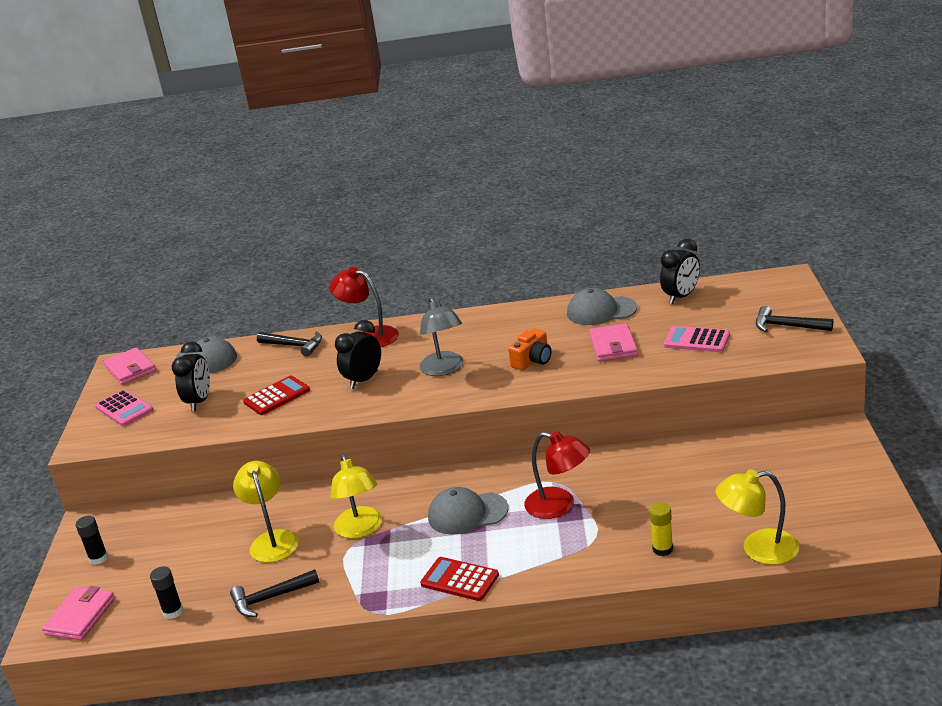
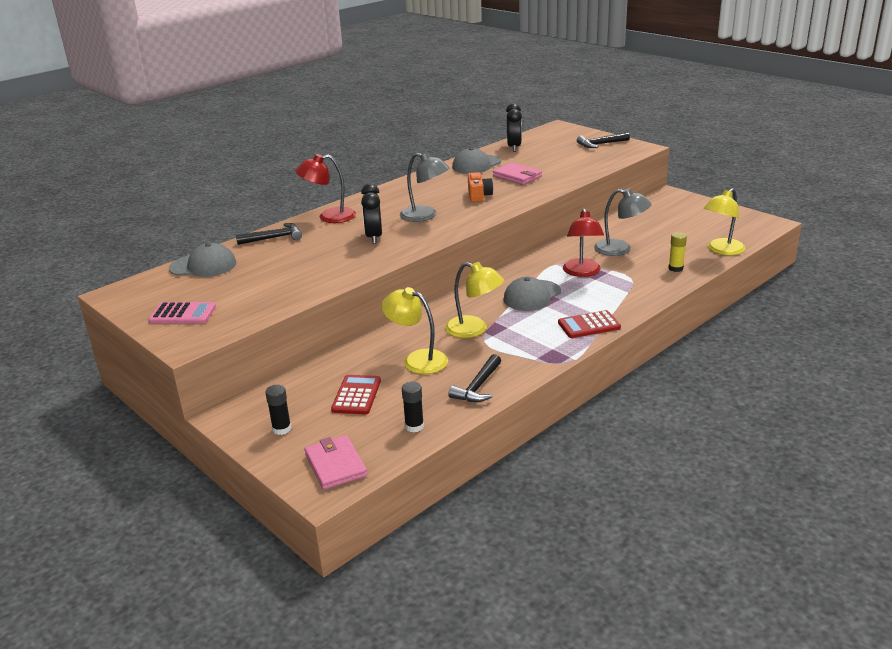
camera: 45 degrees left, 0 degrees up
pink wallet [103,347,156,385] -> none
black clock [172,341,210,411] -> none
red calculator [243,376,310,415] -> red calculator moved to [331,375,381,414]
red lamp [524,431,590,519] -> red lamp turned 105 degrees clockwise [563,208,604,277]
pink calculator [664,326,730,352] -> none
none -> grey lamp [594,188,652,256]

